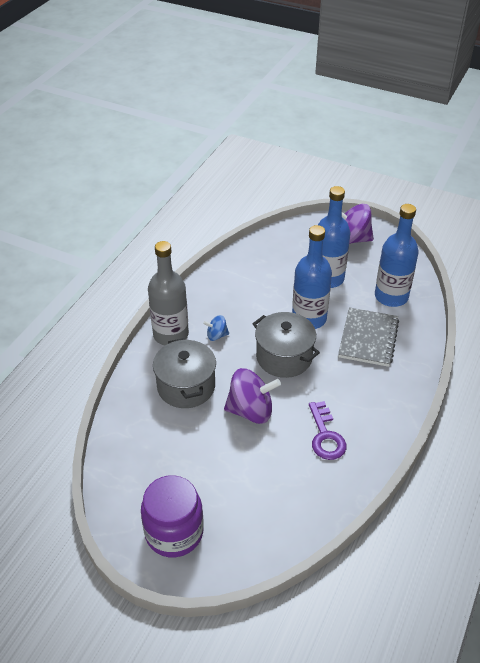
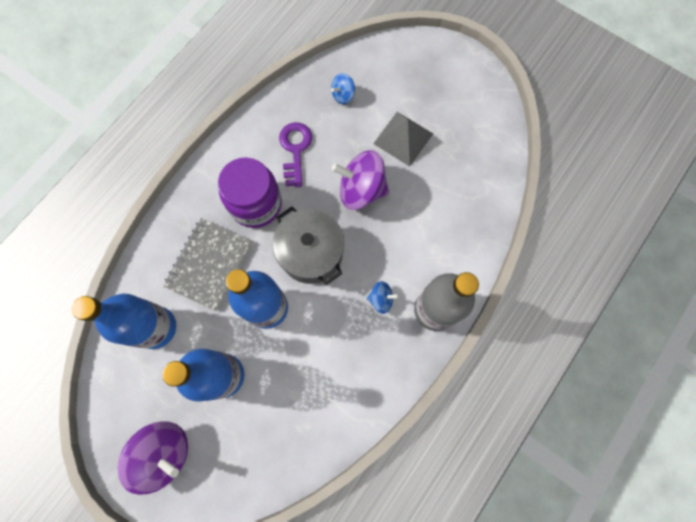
camera: 170 degrees left, 30 degrees up
purple jar [141,475,204,557] -> purple jar moved to [218,157,282,228]
grey pot [153,338,216,408] -> none
none -> blue spinning top [331,73,355,104]
none -> grey pyramid [373,112,433,167]

